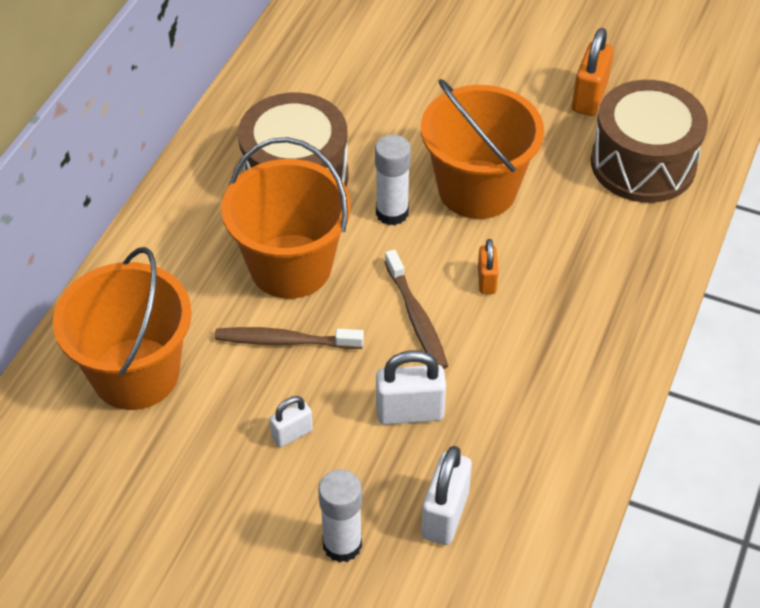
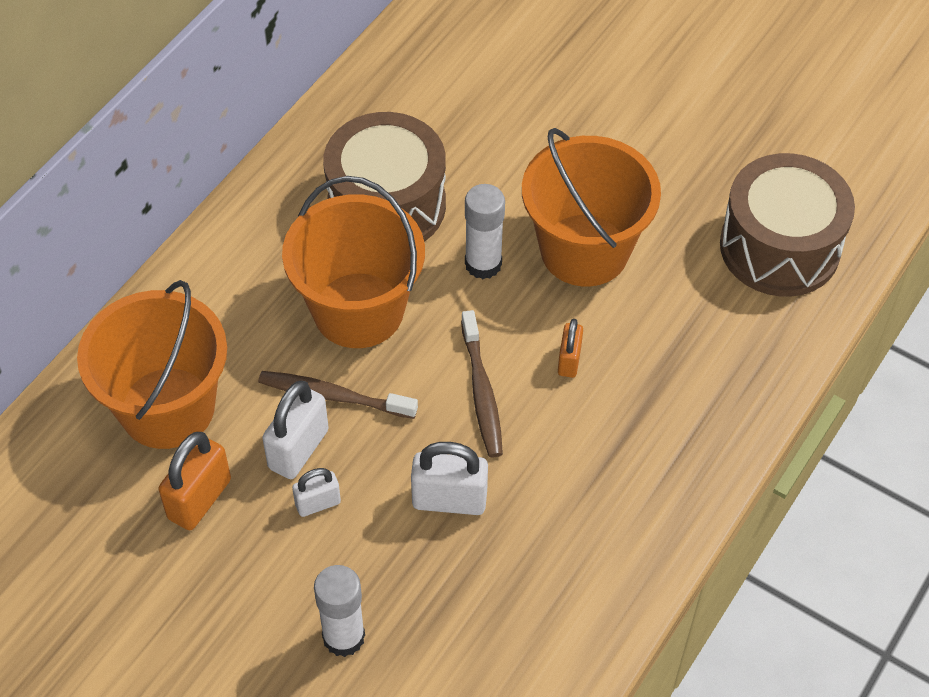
camera: 10 degrees right, 5 degrees up
white padlock [421,446,472,545] -> white padlock moved to [262,381,329,479]
orange padlock [572,28,614,116] -> orange padlock moved to [158,432,231,530]

